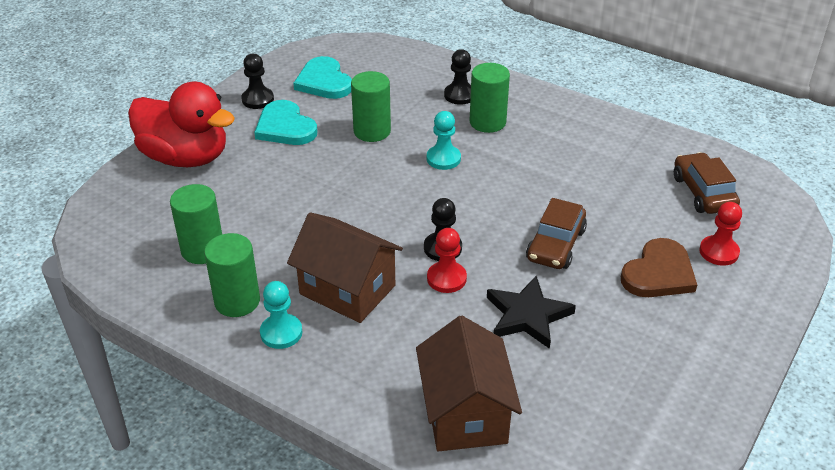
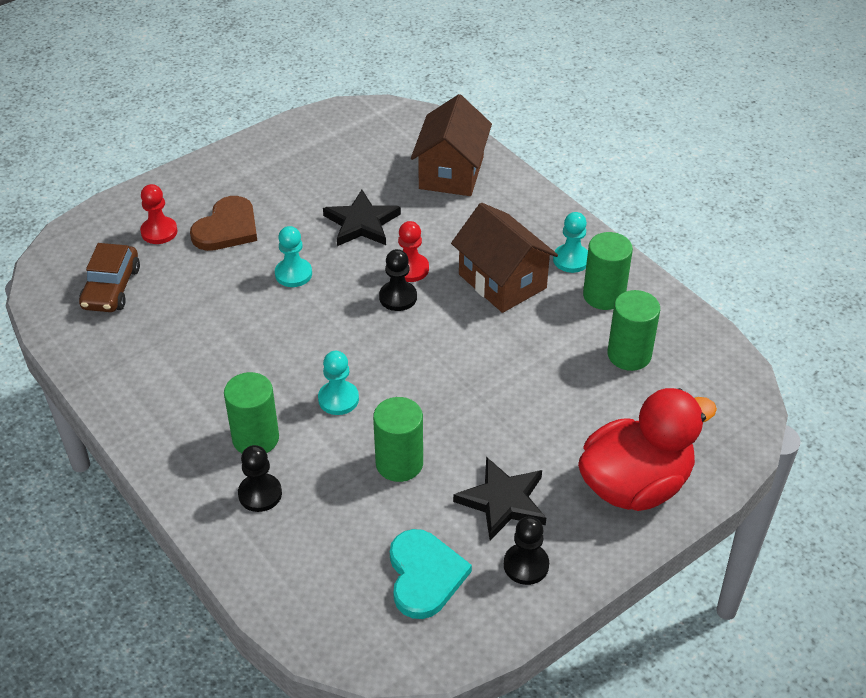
camera: 160 degrees left, 5 degrees up
red duck [128,82,235,167] -> red duck turned 105 degrees clockwise [578,388,717,511]
turquoise heart [254,100,318,145] -> black star [453,457,546,540]
brown car [526,198,587,269] -> turquoise pawn [275,226,312,287]
brown heart [621,238,697,297] -> brown heart turned 150 degrees clockwise [190,196,257,251]

